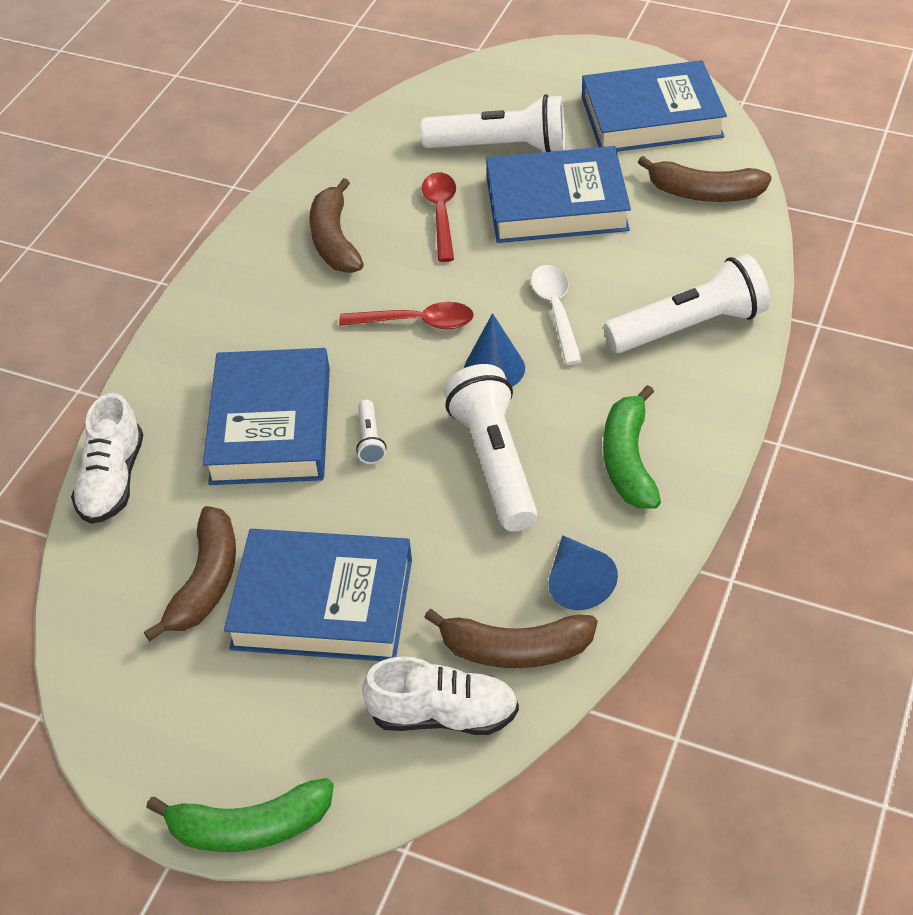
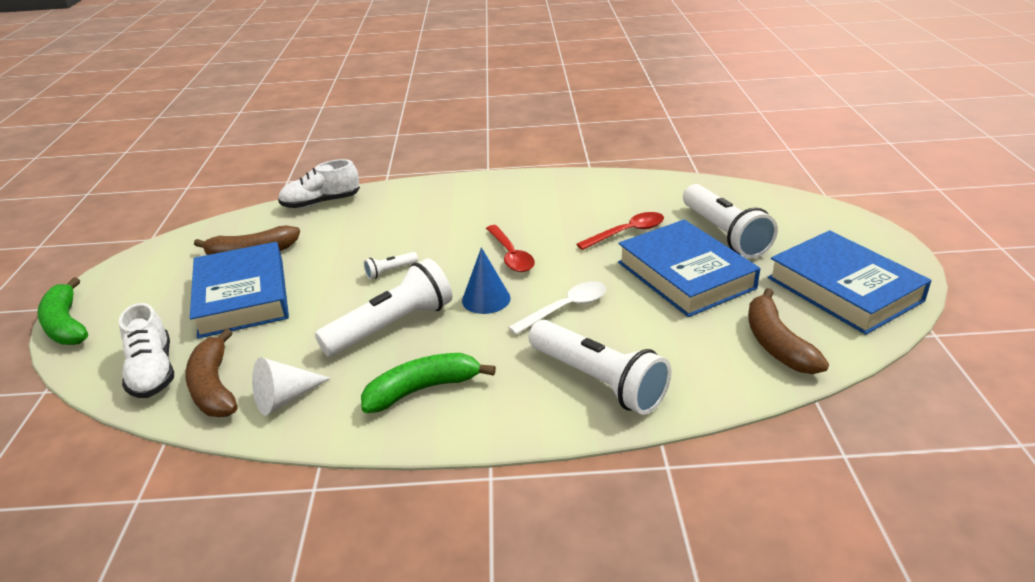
camera: 65 degrees right, 15 degrees down
blue book [203,348,330,485] -> none
brown banana [309,178,364,273] -> none
blue cone [548,535,618,610] -> white cone [252,357,330,416]

